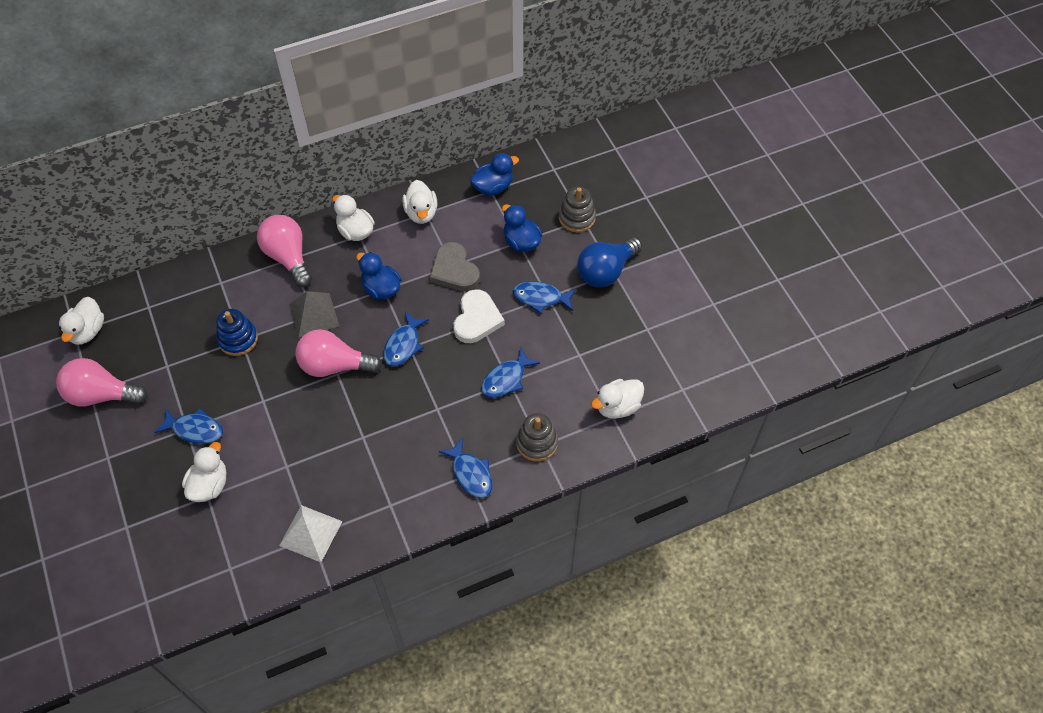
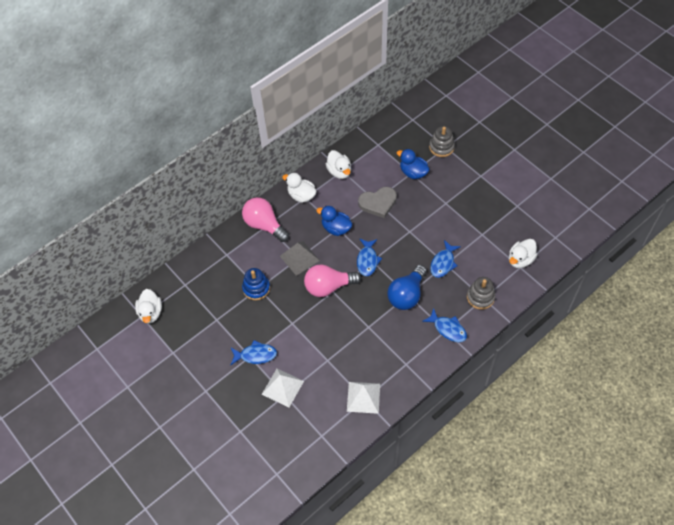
camera: 15 degrees left, 0 degrees up
pink light bulb [56,358,148,407] -> none
white duck [182,442,226,502] -> white pyramid [262,368,304,408]
grey heart [429,242,480,291] -> grey heart turned 60 degrees counterclockwise [358,187,397,218]
white heart [453,289,505,343] -> none
blue duck [470,153,519,195] -> none
blue fish [513,281,576,313] -> none
blue light bulb [577,237,642,287] -> blue light bulb moved to [387,265,427,310]

